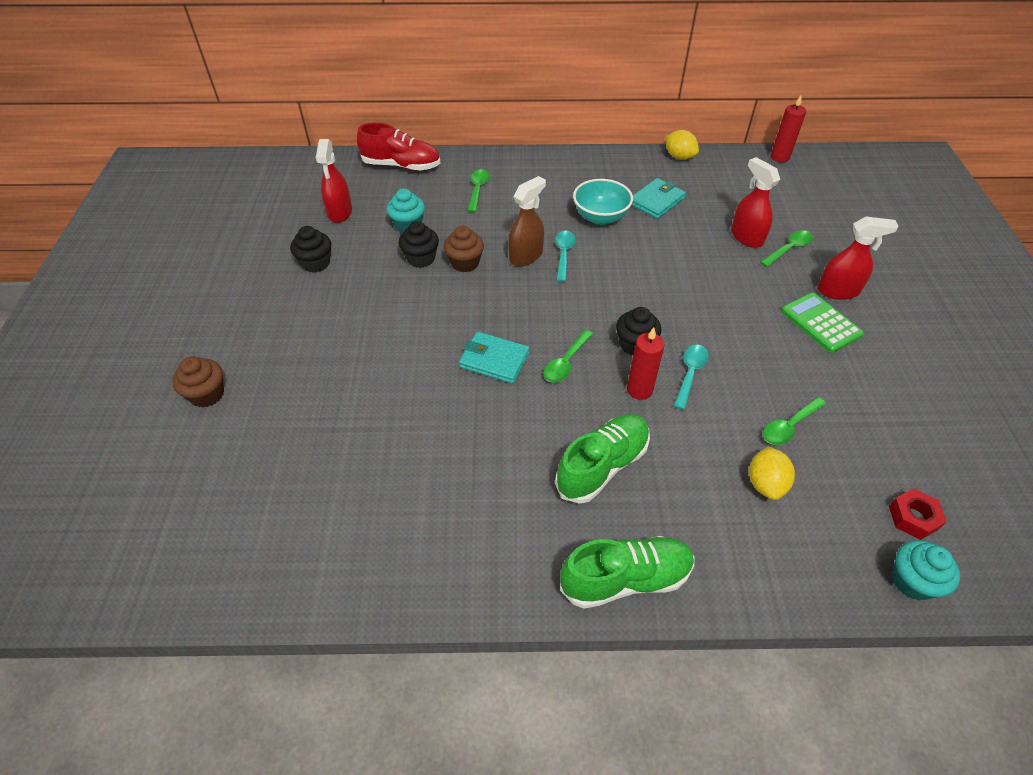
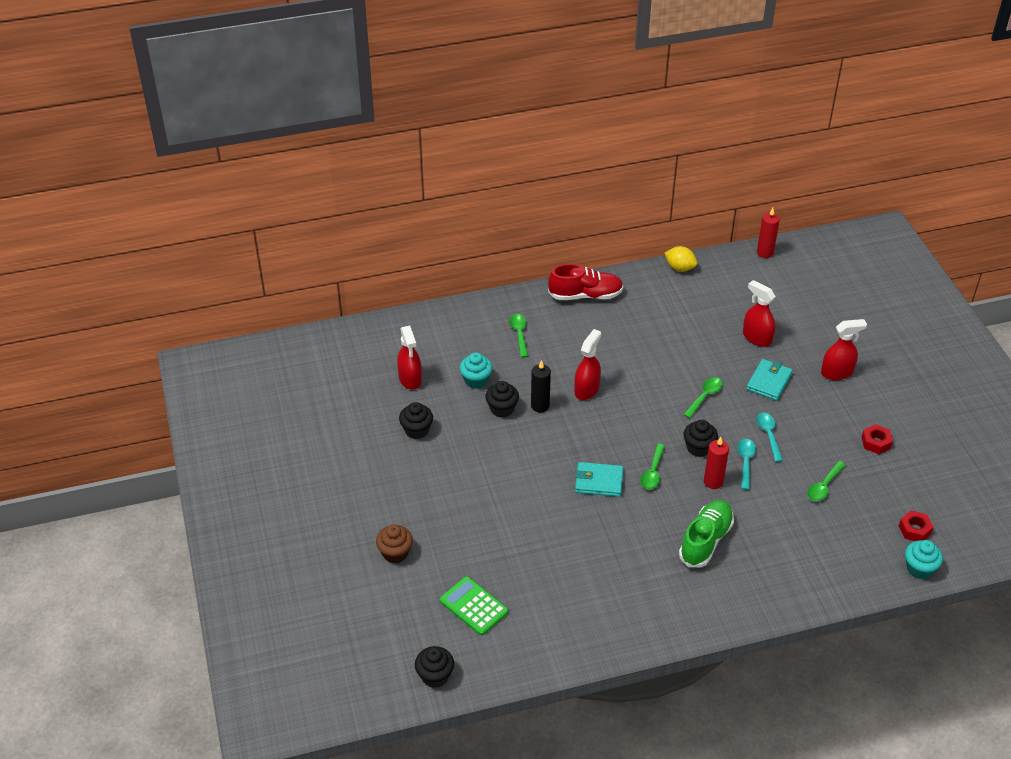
camera: 15 degrees left, 5 degrees down
red shoe [357,123,441,171] -> red shoe moved to [548,264,623,300]
brown cupcake [444,226,484,272] -> black candle [531,360,551,412]
brown spray bottle [508,176,546,266] -> red spray bottle [574,329,601,400]
turquoise spoon [555,231,576,282] -> turquoise spoon moved to [756,412,783,462]
green shoe [560,536,695,609] -> none
turquoise bowl [573,179,633,225] -> none
turquoise wallet [631,178,686,219] -> turquoise wallet moved to [746,359,793,401]
yellow lemon [749,446,795,500] -> none
green spoon [760,230,813,267] -> green spoon moved to [683,377,723,418]
green calculator [781,293,864,353] -> green calculator moved to [440,576,508,635]
none -> black cupcake [415,646,454,688]
none -> red nut [862,424,893,454]

